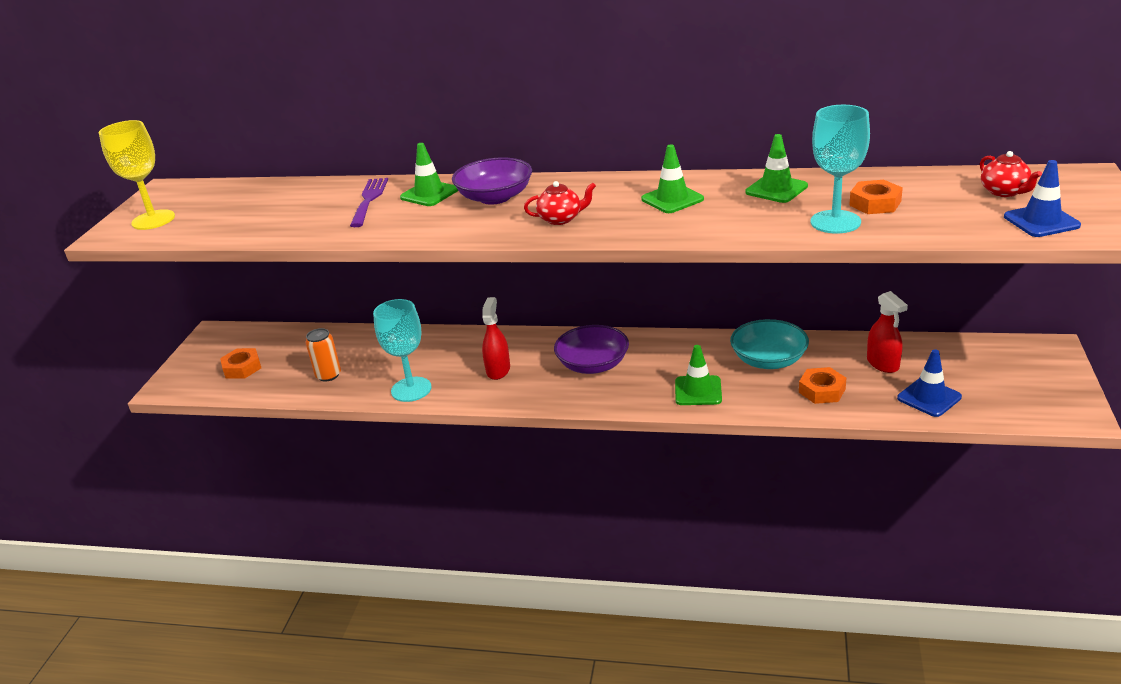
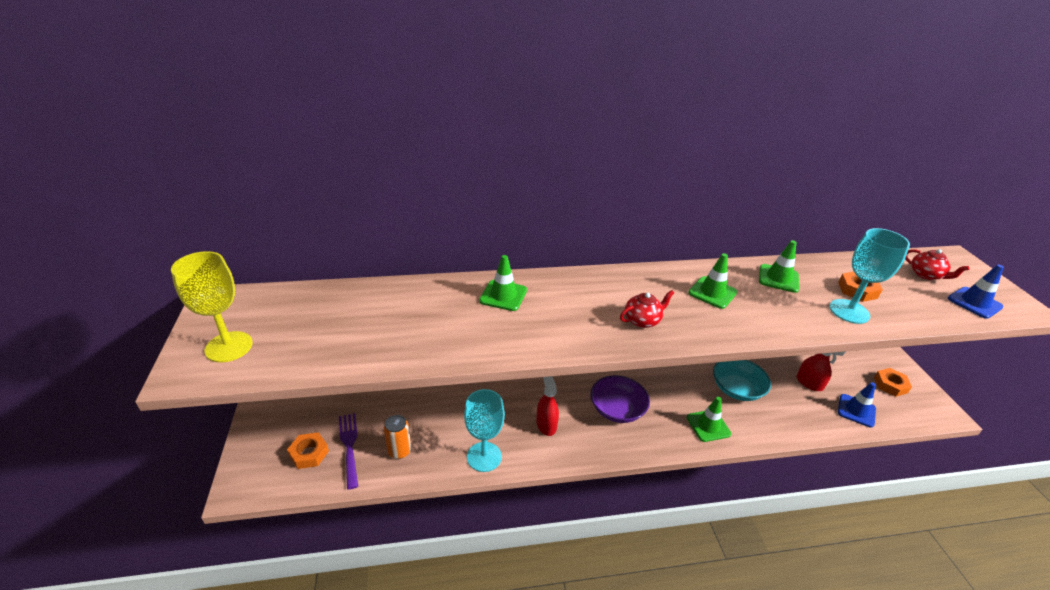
camera: 25 degrees left, 5 degrees up
purple fork [350,178,388,227] -> purple fork moved to [339,413,358,490]
purple bowl [452,157,532,205] -> none
orange nut [799,367,846,404] -> orange nut moved to [874,368,912,397]

